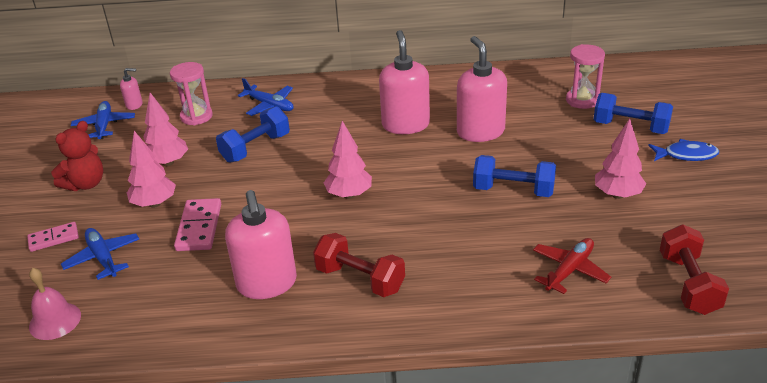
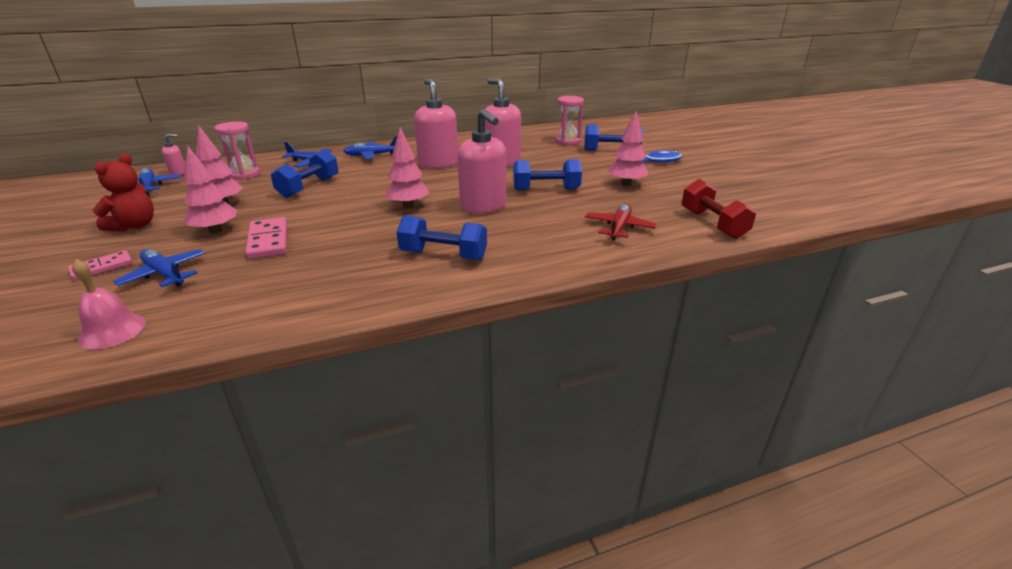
camera: 20 degrees left, 5 degrees down
pink soap dispenser [225,190,297,299] -> pink soap dispenser moved to [457,109,506,214]
red dumbbell [313,233,405,297] -> blue dumbbell [397,215,487,260]
none -> blue plane [343,136,397,160]

